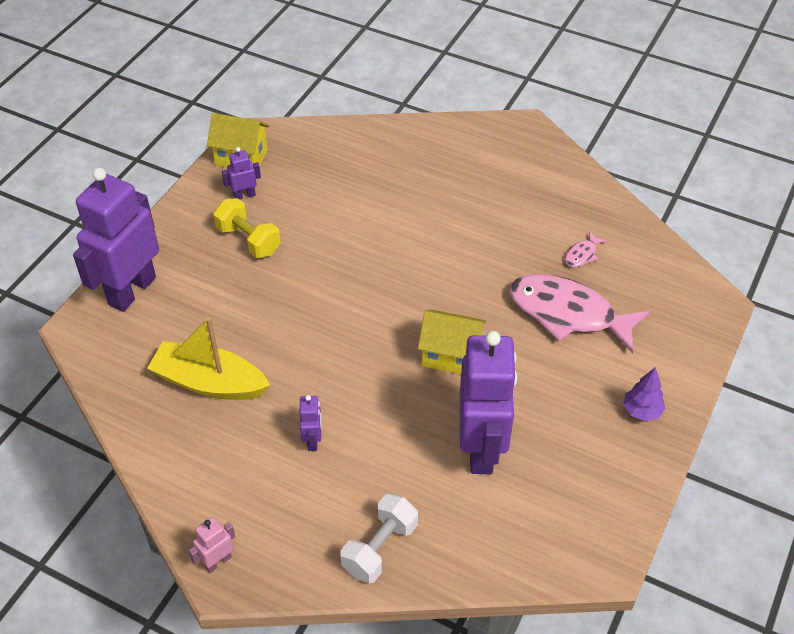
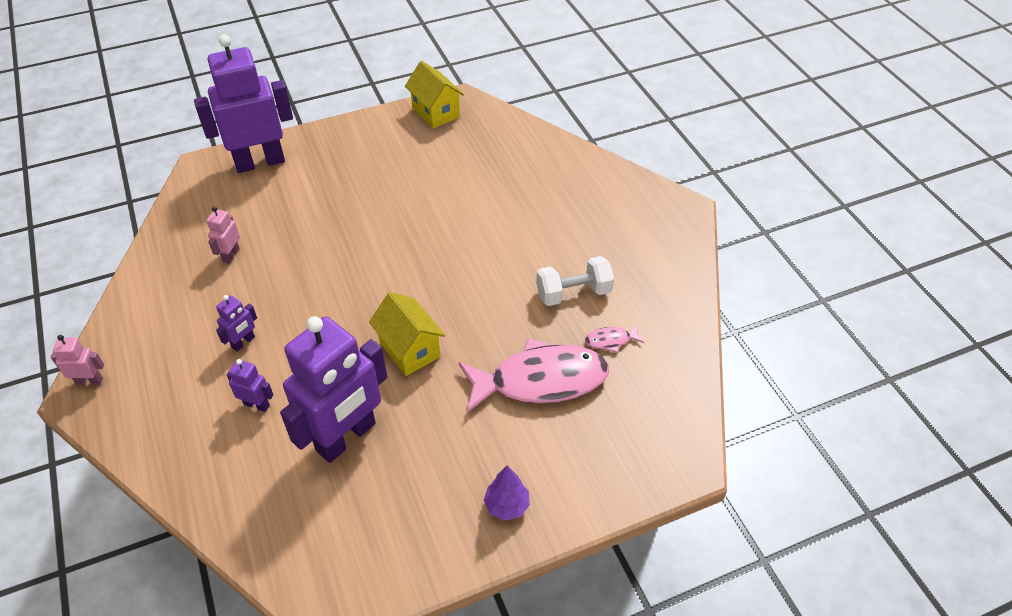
camera: 40 degrees right, 0 degrees up
yellow boat [147,317,270,400] -> pink robot [206,207,240,264]
yellow dumbbell [213,198,281,258] -> none
purple robot [222,147,261,200] -> purple robot moved to [227,359,273,412]
white dumbbell [340,494,418,583] -> white dumbbell moved to [536,256,614,306]
pink fish [509,274,650,353] -> pink fish turned 105 degrees clockwise [458,338,609,413]

